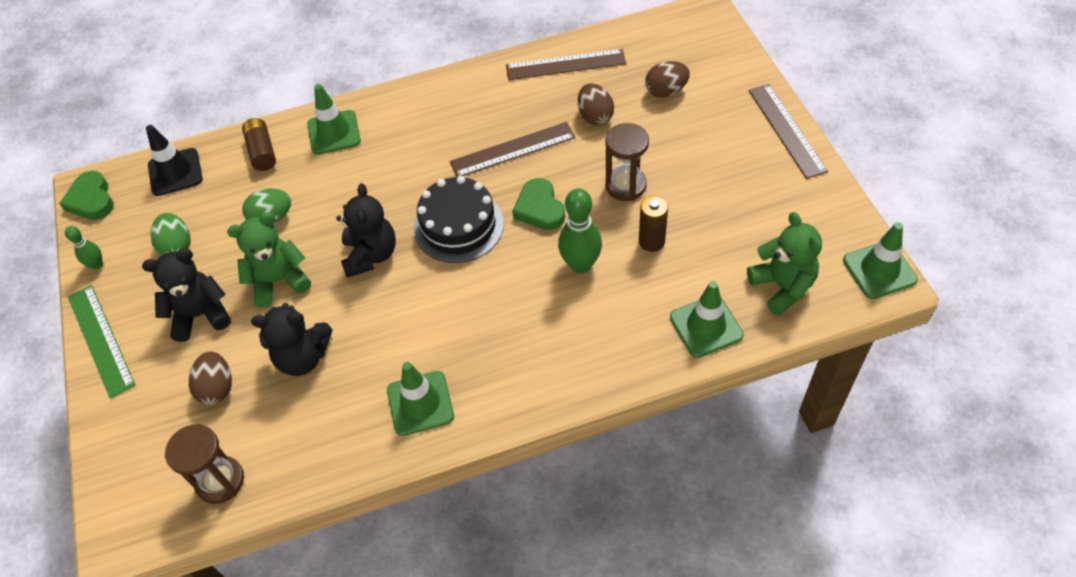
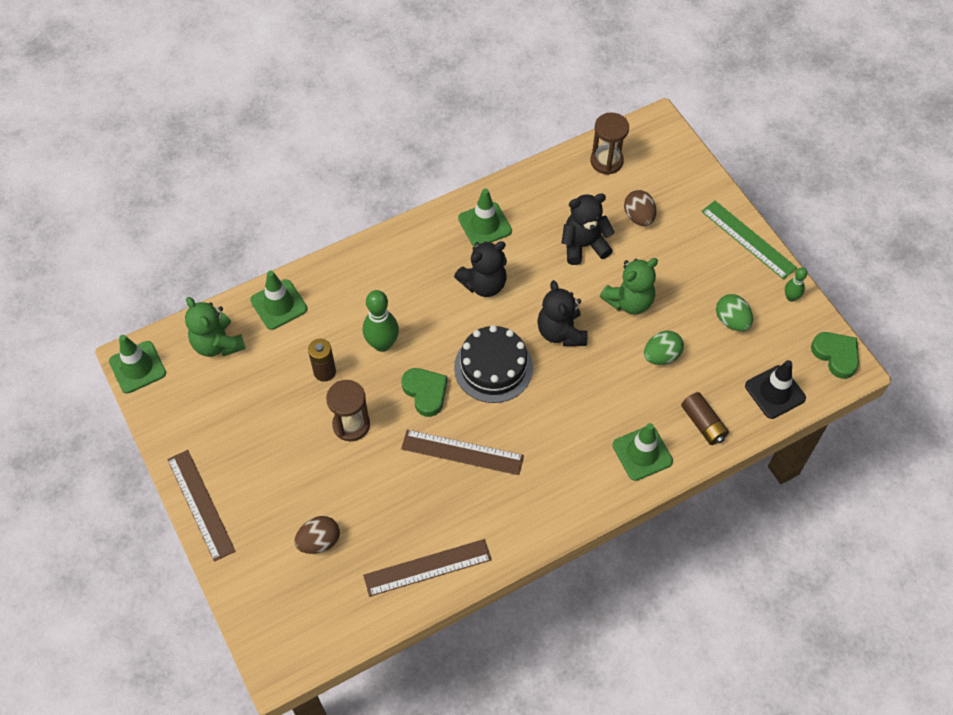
camera: 165 degrees right, 5 degrees up
black teddy bear [142,249,231,342] -> black teddy bear moved to [454,241,507,297]
brown ruler [450,122,576,177] -> brown ruler turned 45 degrees clockwise [401,430,524,475]
brown egg [578,83,614,125] -> none

